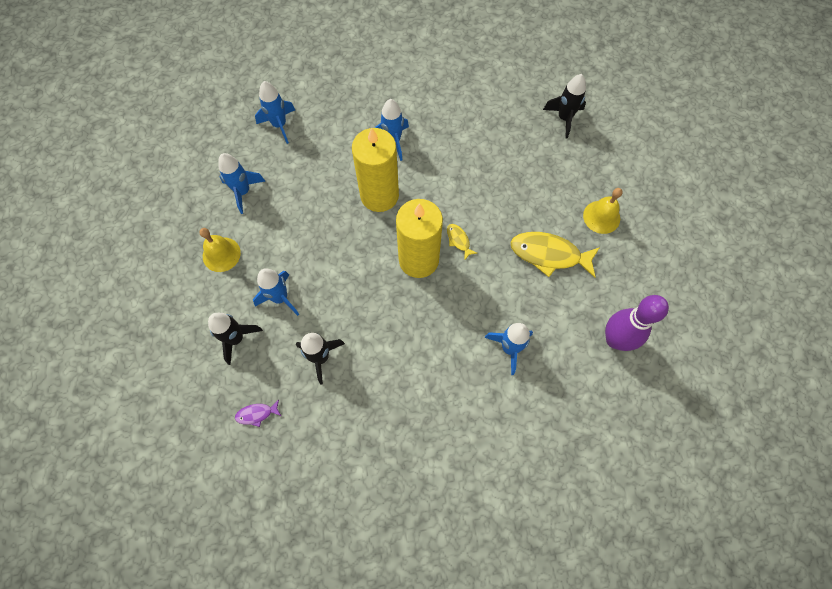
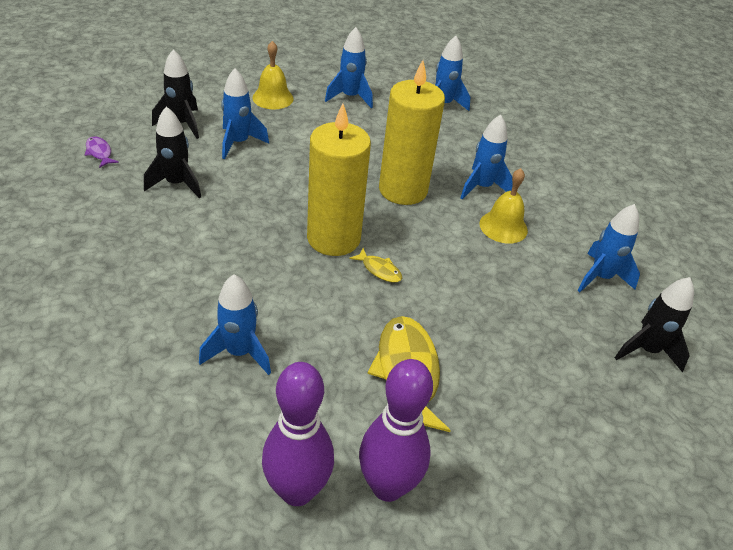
camera: 65 degrees right, 25 degrees down
yellow fish [447,224,477,261] -> yellow fish turned 90 degrees clockwise [349,248,402,283]
yellow bell [583,188,623,234] -> yellow bell moved to [480,168,528,244]
none -> purple bowling pin [359,359,433,502]
none -> blue rocket [577,204,640,292]

